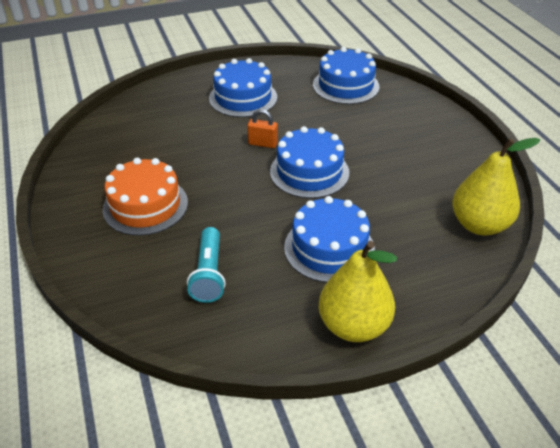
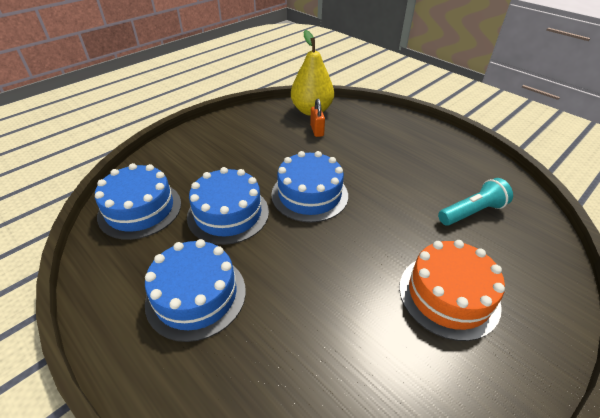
camera: 115 degrees left, 0 degrees up
orange padlock [247,109,278,148] -> orange padlock moved to [310,99,325,137]
blue cake [284,196,375,283] -> blue cake moved to [187,167,269,245]
yellow pear [319,241,397,342] -> none

